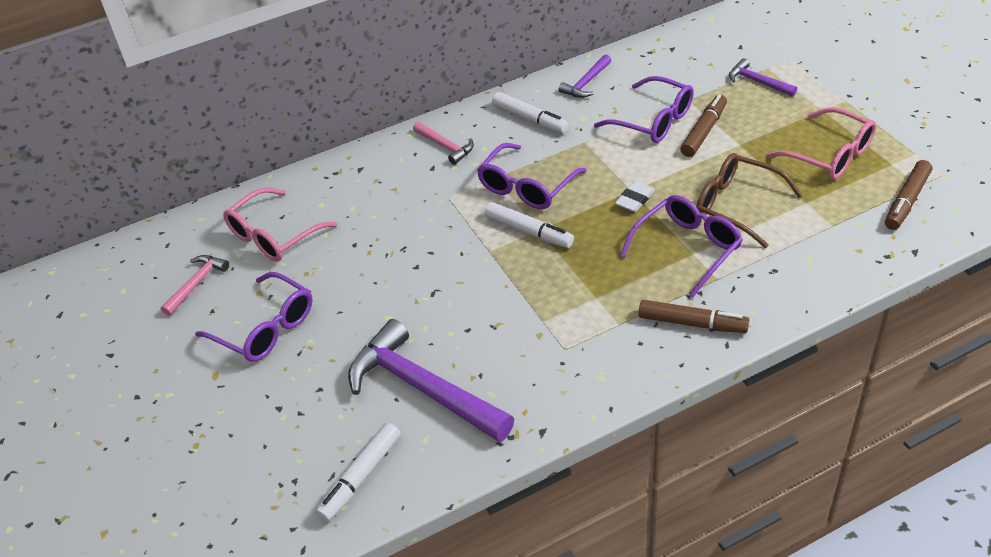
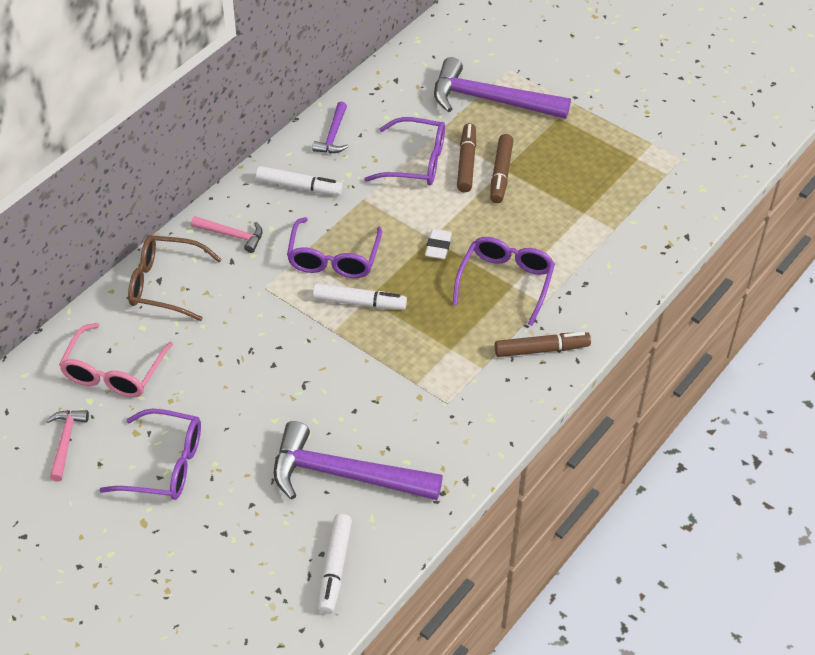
camera: 30 degrees left, 5 degrees up
brown glasses [696,153,802,248] -> brown glasses moved to [128,235,222,321]
purple hammer [729,58,797,97] -> purple hammer [434,57,571,119], size x2.03
pink glasses [766,107,876,179] -> none
brown marker [885,160,932,230] -> brown marker moved to [490,134,513,203]

